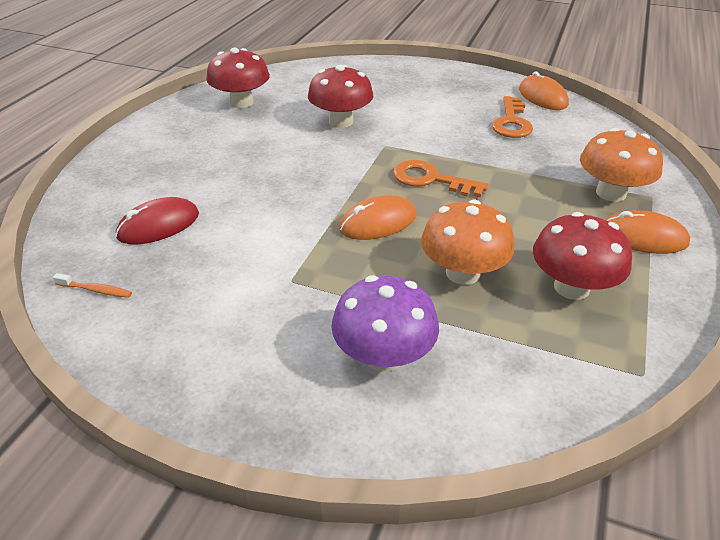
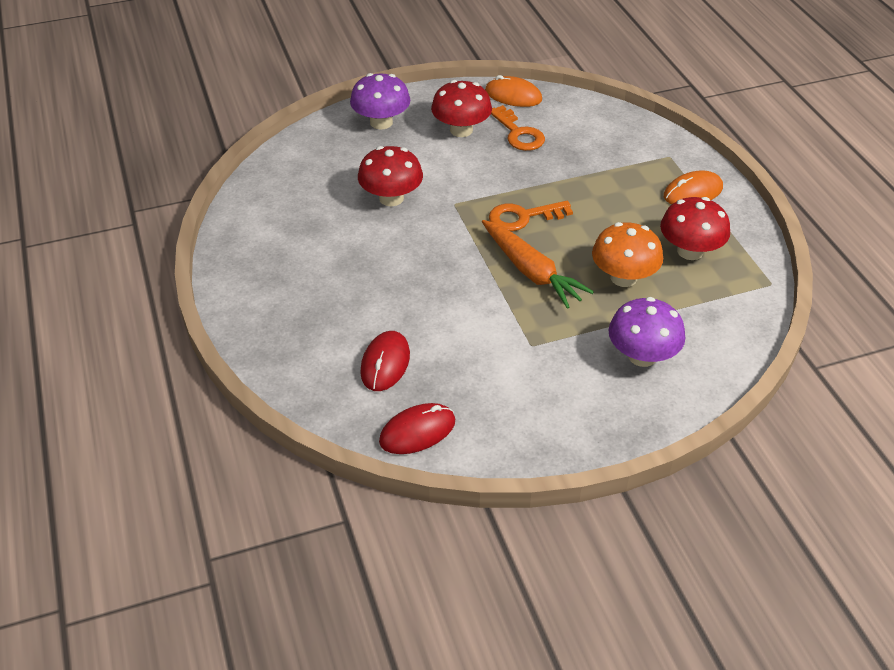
camera: 40 degrees left, 5 degrees up
orange toothbrush [53,273,132,298] -> red mouse [379,403,455,454]
red mushroom [206,48,270,108] -> red mushroom moved to [431,80,492,137]
orange mouse [339,195,417,240] -> orange carrot [482,220,594,309]
orange mushroom [580,128,663,202] -> none
none -> purple mushroom [350,73,410,129]

